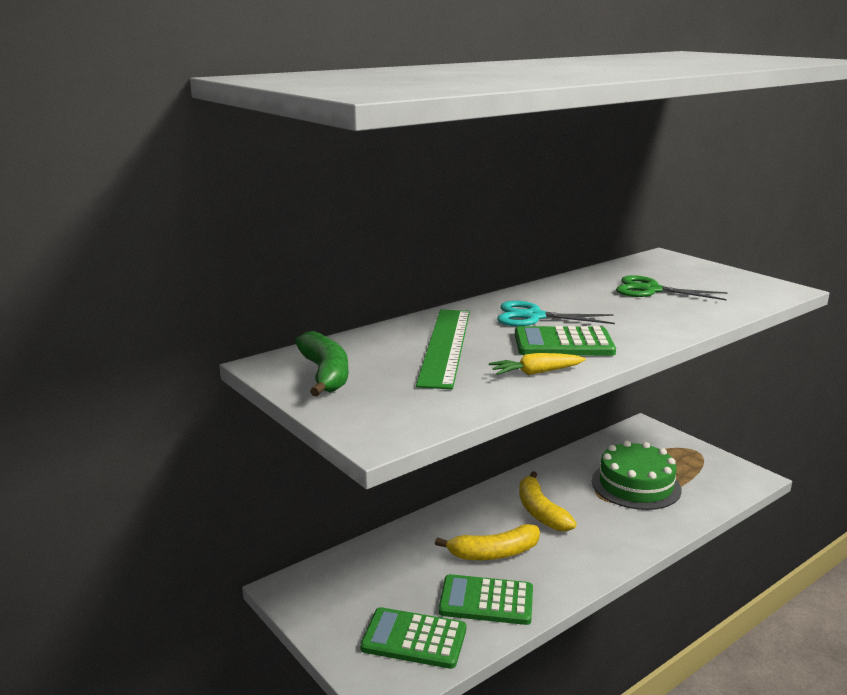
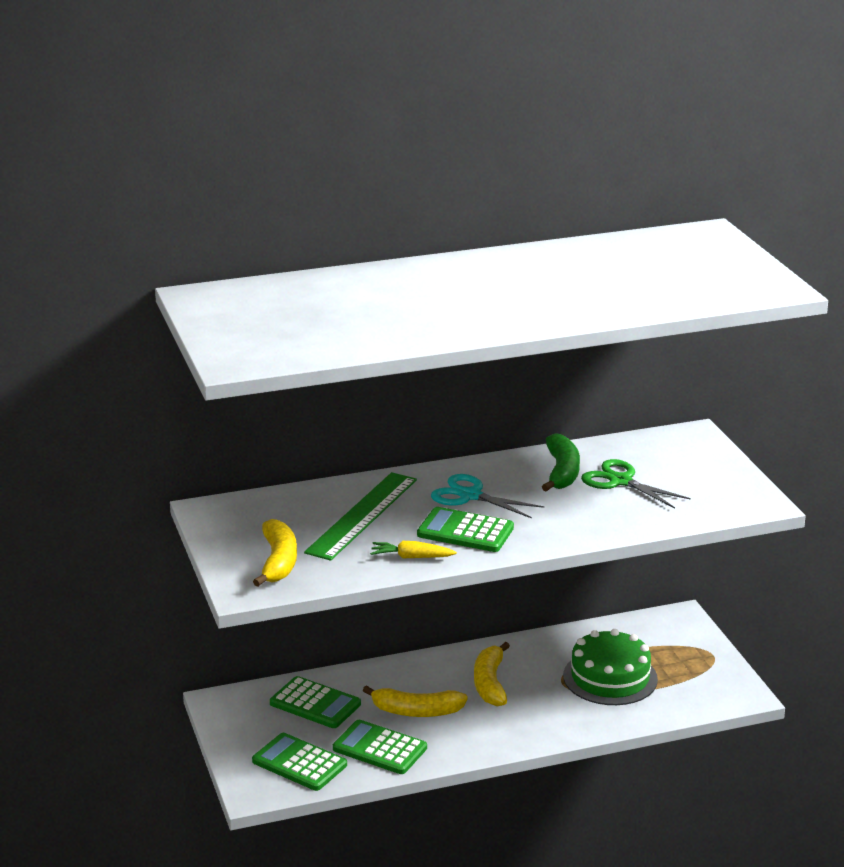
camera: 20 degrees right, 5 degrees up
green banana [295,331,348,396] -> green banana moved to [542,433,580,491]
none -> yellow banana [253,519,297,587]
none -> green calculator [270,676,361,728]

